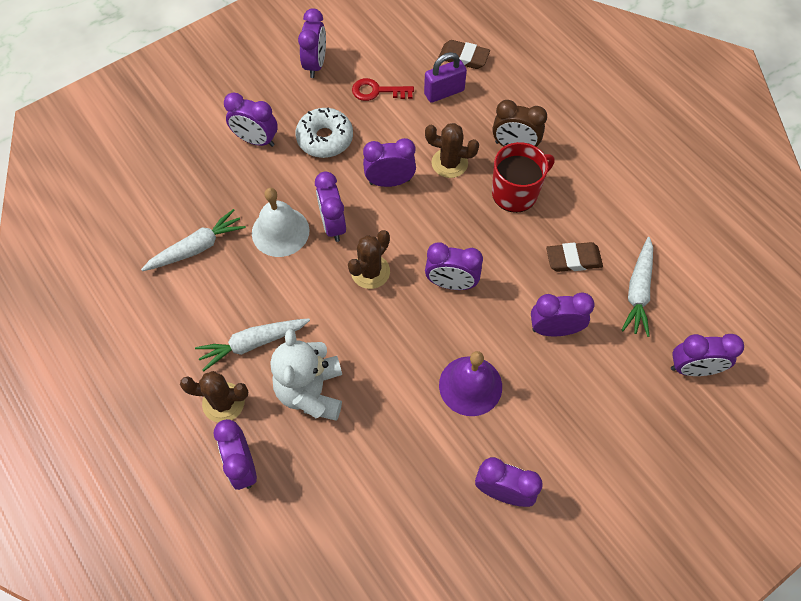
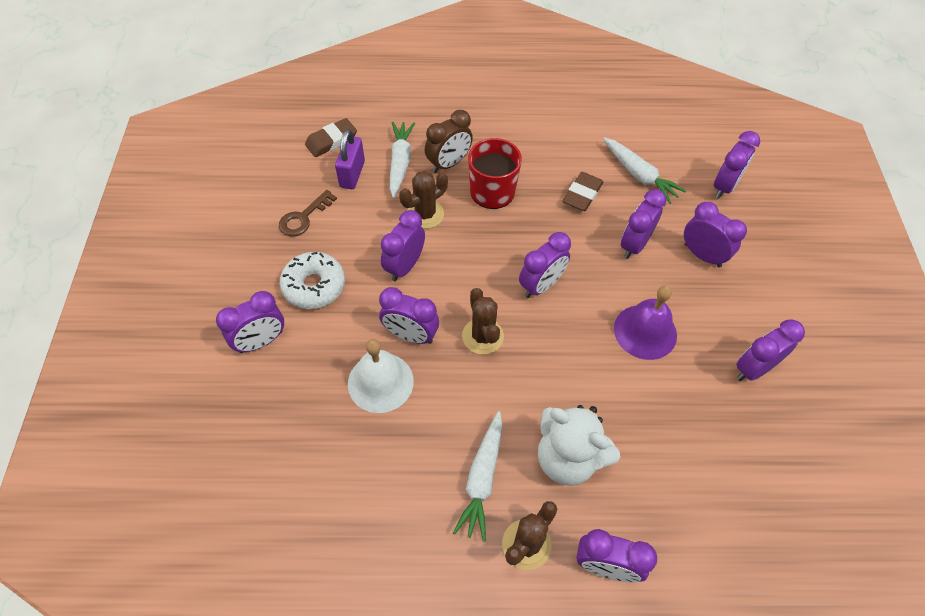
camera: 55 degrees left, 5 degrees down
white carrot [141,209,246,271] -> white carrot moved to [390,122,415,199]
purple clock [298,9,326,78] -> purple clock moved to [684,202,747,268]
red key [352,78,414,101] -> brown key [279,190,337,237]

